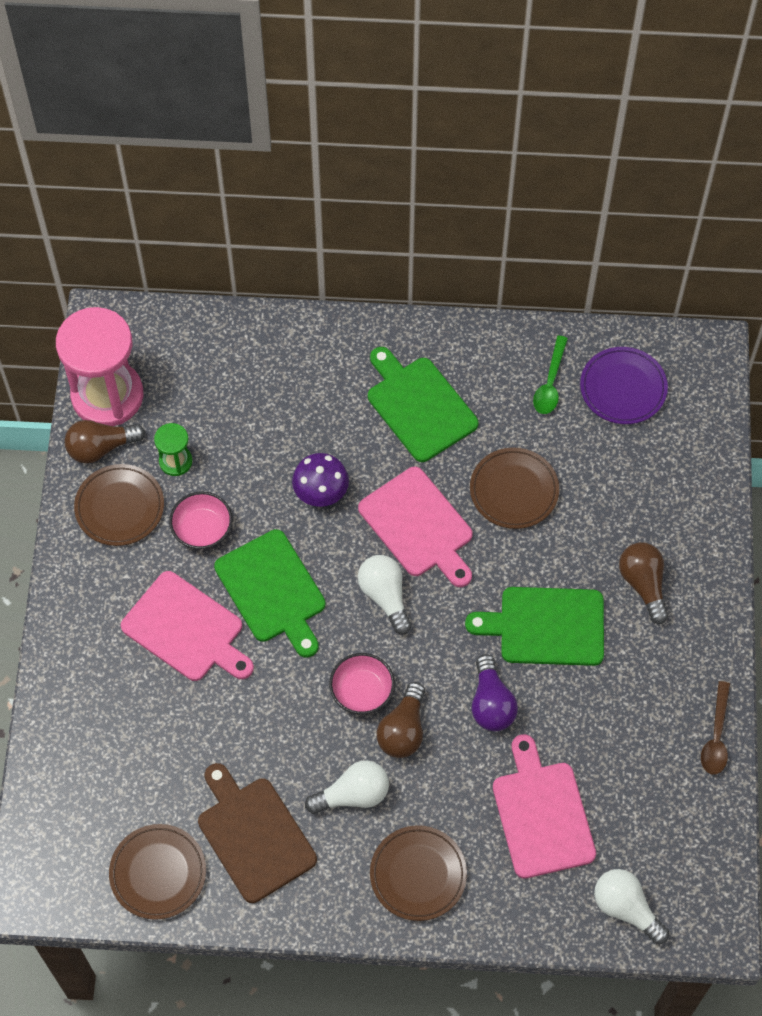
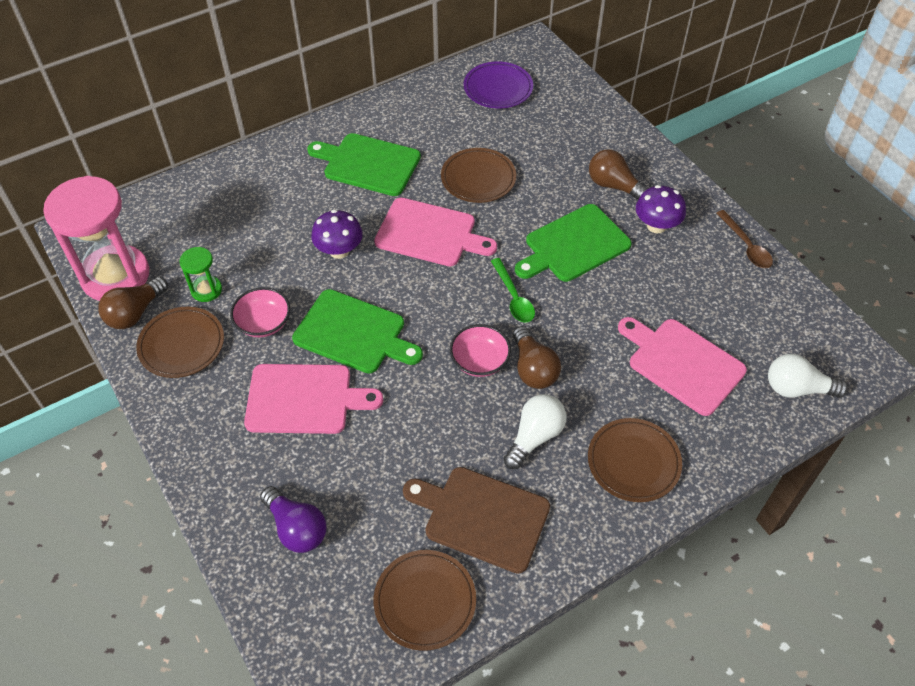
camera: 35 degrees left, 10 degrees down
white light bulb [358,555,412,635] -> none
purple light bulb [472,654,518,731] -> purple light bulb moved to [260,486,326,553]
green spoon [533,336,568,414] -> green spoon moved to [491,258,535,323]
none -> purple mushroom [636,185,686,233]

